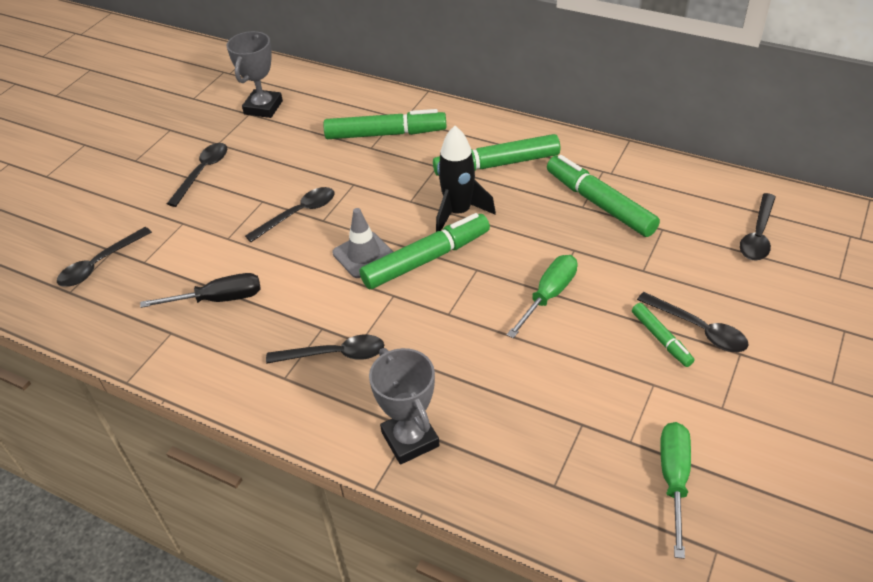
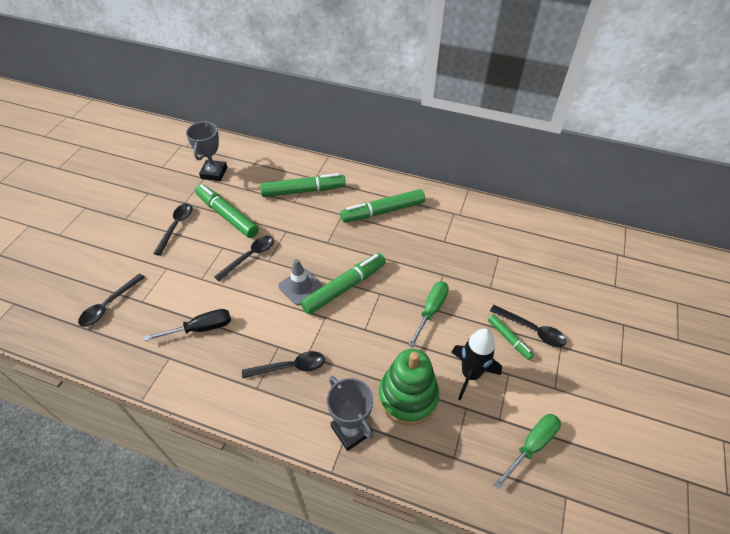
camera: 10 degrees left, 5 degrees up
black rocket [436,126,496,232] -> black rocket moved to [451,328,502,400]
green marker [547,155,660,237] -> green marker moved to [195,184,259,238]
green screwdriver [660,422,691,559] -> green screwdriver turned 45 degrees clockwise [494,414,561,489]
black spoon [740,193,776,261] -> none
none -> green stacking toy [379,349,439,425]

